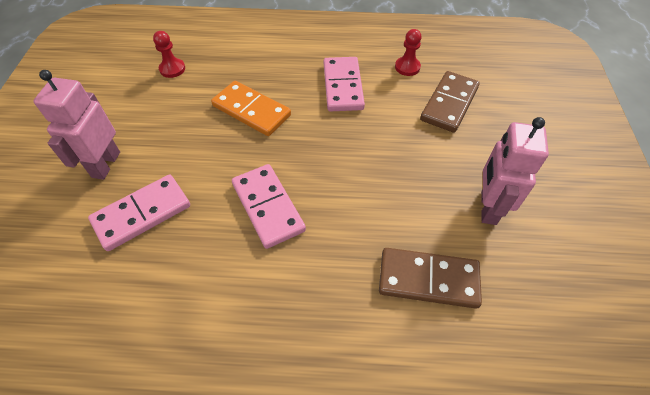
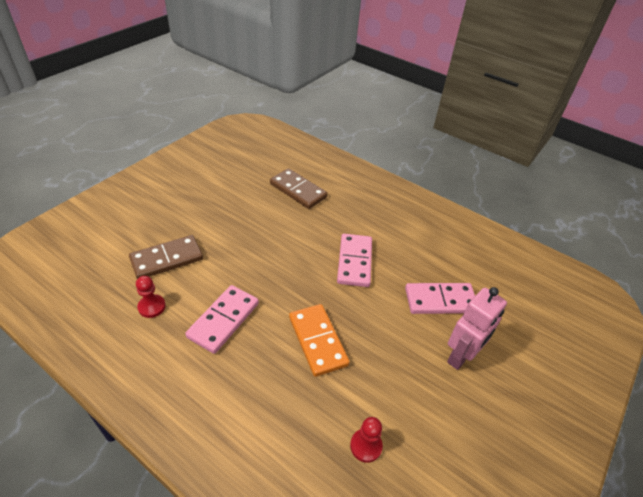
camera: 150 degrees left, 10 degrees down
pink robot [481,117,549,225] -> none

